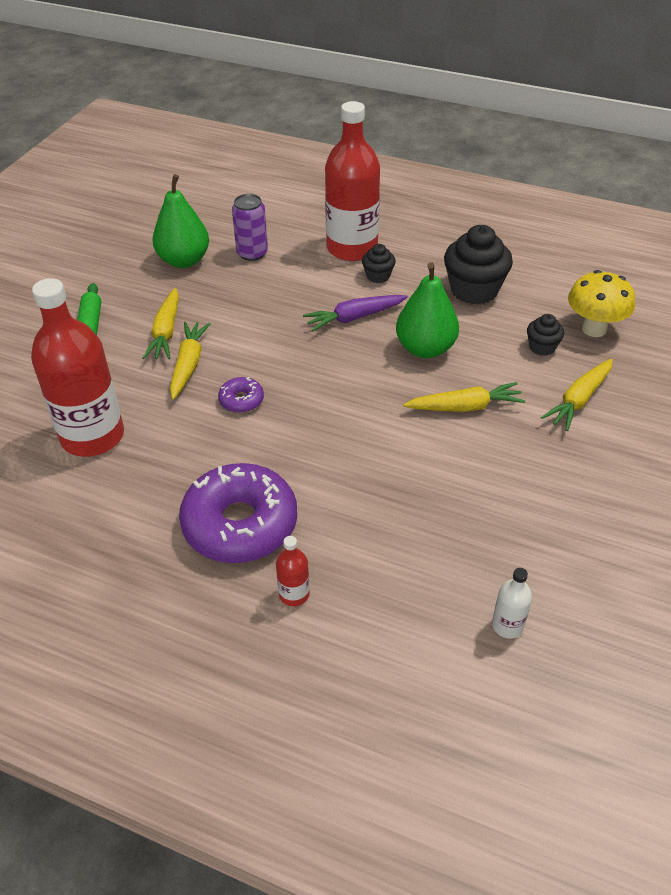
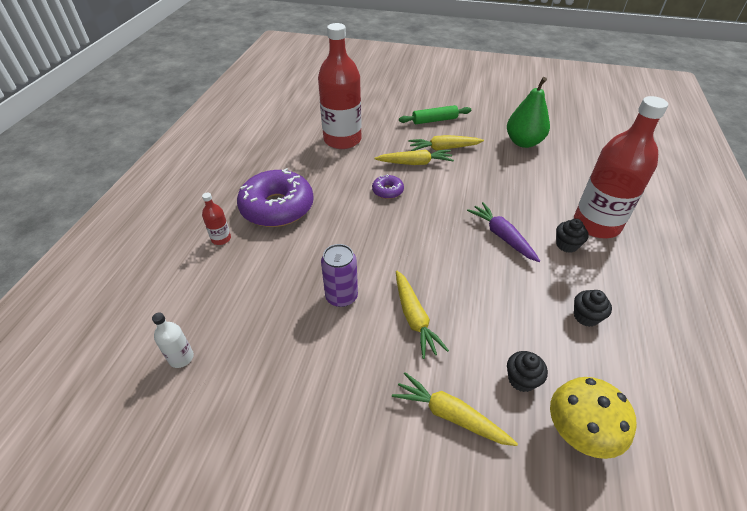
camera: 80 degrees right, 0 degrees up
purple can [232,194,268,261] -> purple can moved to [321,244,358,307]
green pear [396,263,459,358] -> none
black cupcake [444,225,513,305] -> black cupcake [574,290,612,327], size x0.51

